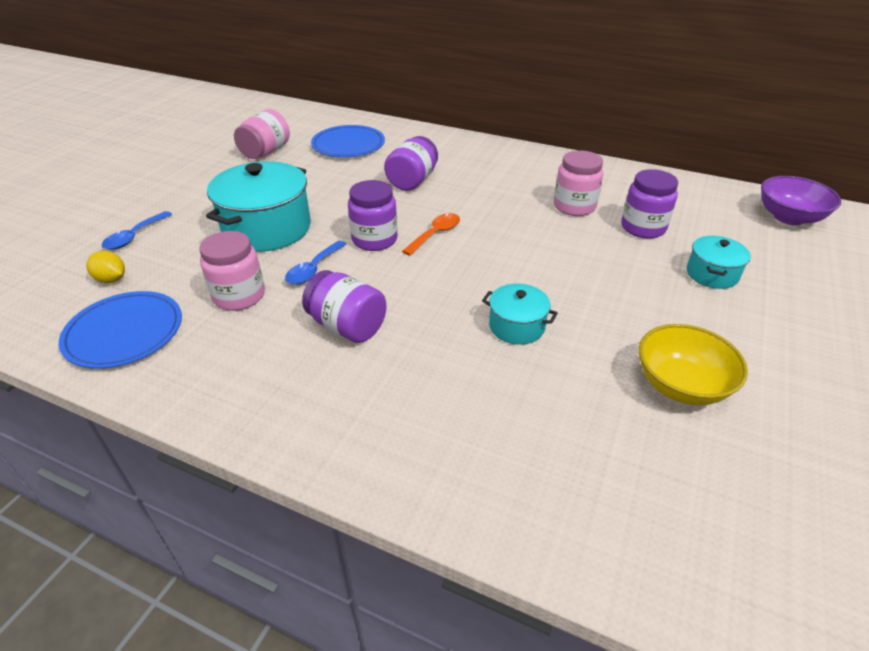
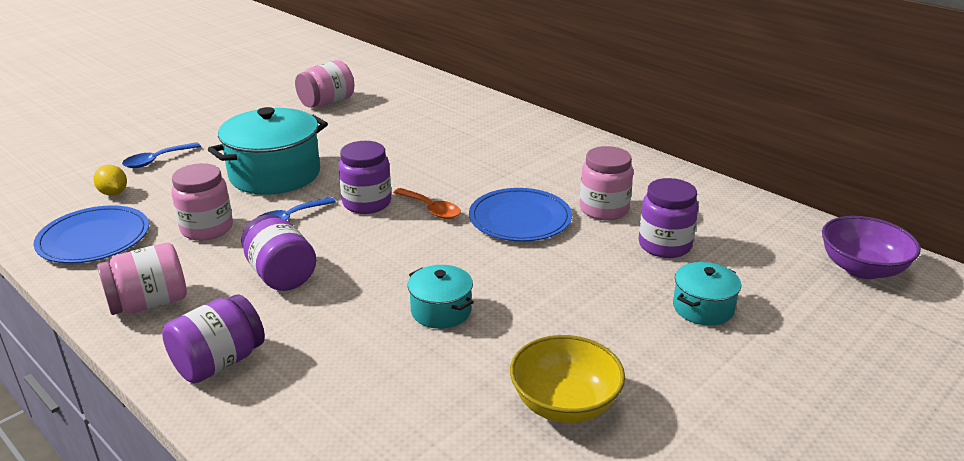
camera: 20 degrees right, 10 degrees down
blue plate [311,125,385,157] -> blue plate moved to [469,188,572,241]
purple jar [384,136,438,191] -> purple jar moved to [162,294,265,383]
orange spoon [402,213,460,256] -> orange spoon turned 75 degrees clockwise [393,188,461,219]
none -> pink jar [97,243,187,315]

